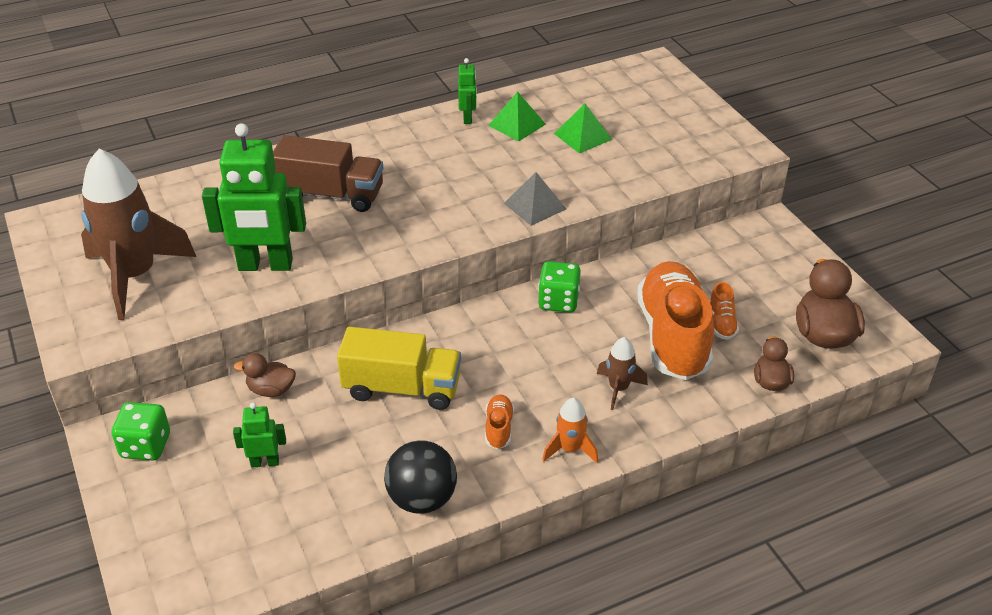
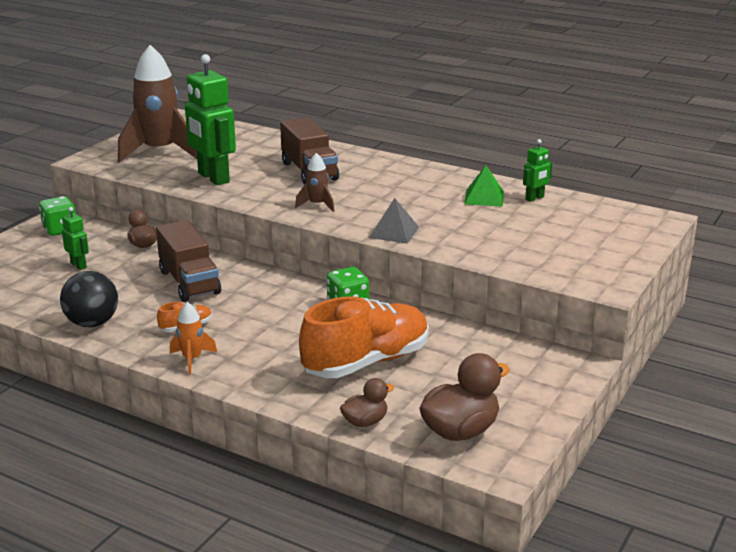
camera: 55 degrees right, 15 degrees down
yellow truck [337,327,461,410] -> brown truck [156,220,221,302]
green robot [458,58,477,124] -> green robot moved to [523,139,552,202]
green pyramid [554,104,612,153] -> none
brown rocket [597,337,648,410] -> brown rocket moved to [295,153,335,212]
orange shoe [709,282,739,340] -> none

